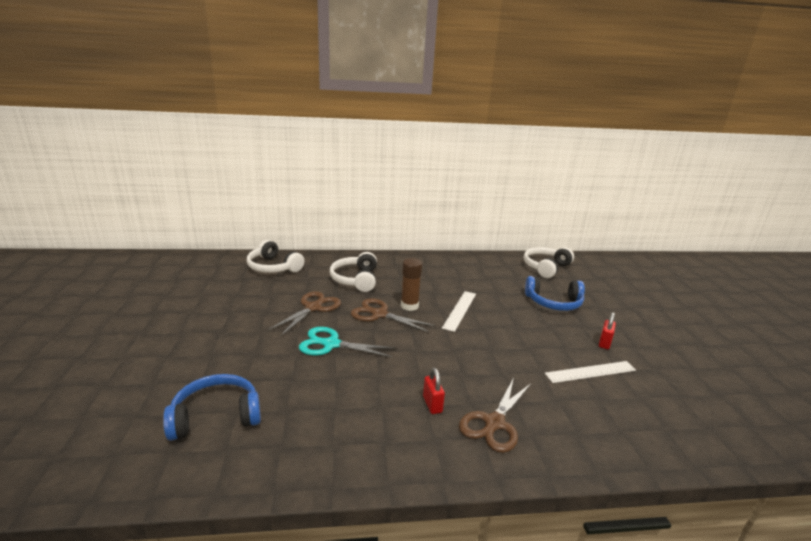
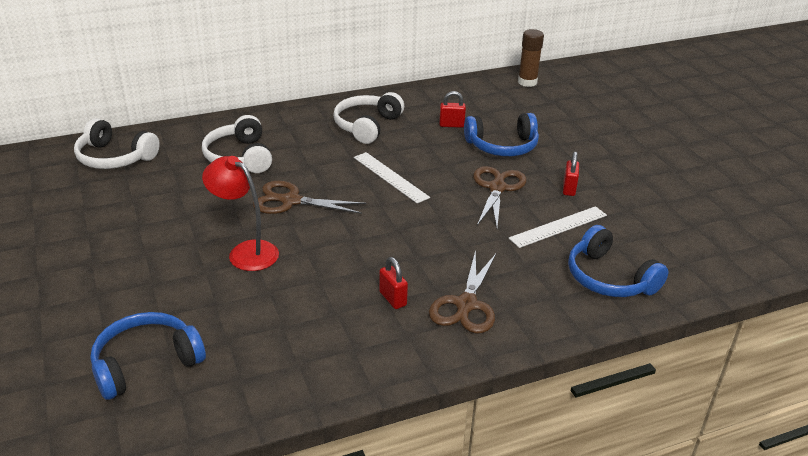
camera: 15 degrees left, 10 degrees up
brown scissors [268,291,341,336] -> brown scissors moved to [473,166,526,227]
turquoise scissors [299,327,395,357] -> red lamp [202,156,279,271]
brown glue stick [401,258,422,311] -> brown glue stick moved to [518,29,544,87]
white ruler [442,291,476,332] -> white ruler turned 45 degrees counterclockwise [354,152,430,204]
white headphones [524,247,574,278] -> white headphones moved to [333,92,404,144]
none -> red padlock [439,91,466,128]
none -> blue headphones [568,225,669,297]

